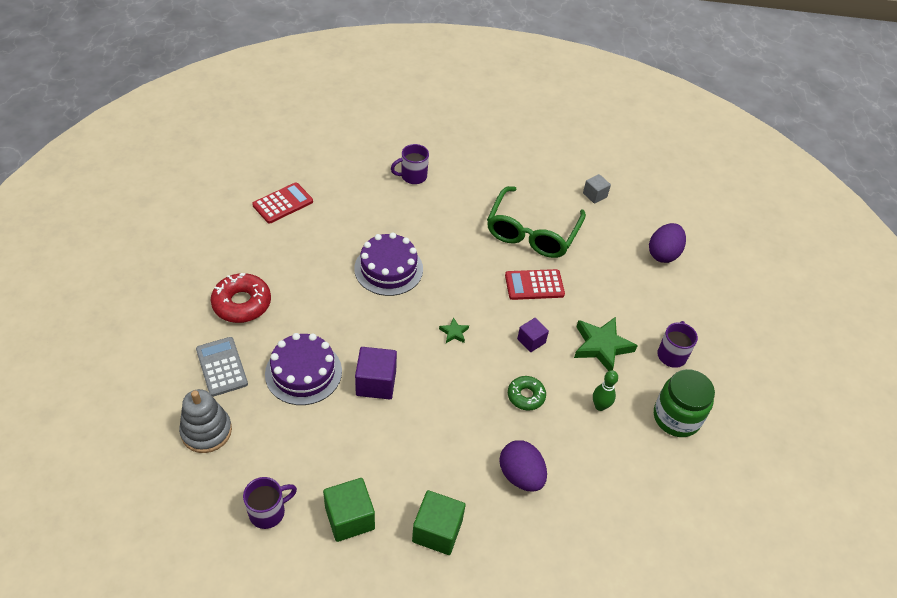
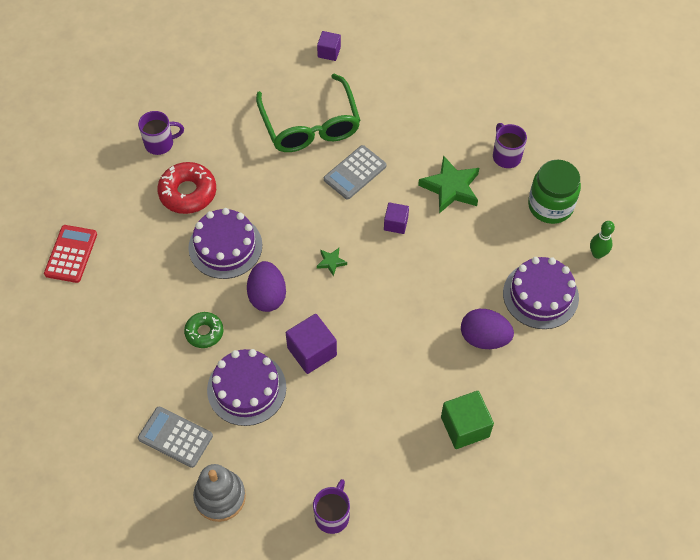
camera: 35 degrees left, 10 degrees up
red donut [211,273,271,323] -> red donut moved to [157,162,216,214]
green cube [323,478,375,542] -> none
purple mug [391,144,429,184] -> purple mug turned 135 degrees counterclockwise [138,111,184,155]
red calculator [505,269,565,300] -> grey calculator [324,145,387,200]
green donut [508,376,546,411] -> green donut moved to [184,312,224,348]
grey cube [583,174,611,204] -> purple cube [317,31,341,61]
green bowling pin [593,370,618,411] -> green bowling pin moved to [590,221,615,259]
purple egg [649,223,686,263] -> purple egg moved to [247,261,286,312]
none -> purple cake [503,257,579,329]

